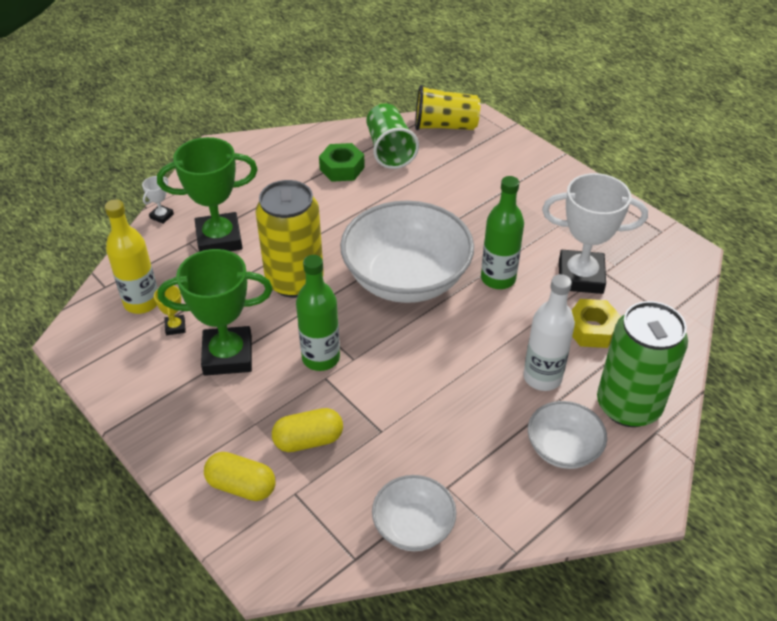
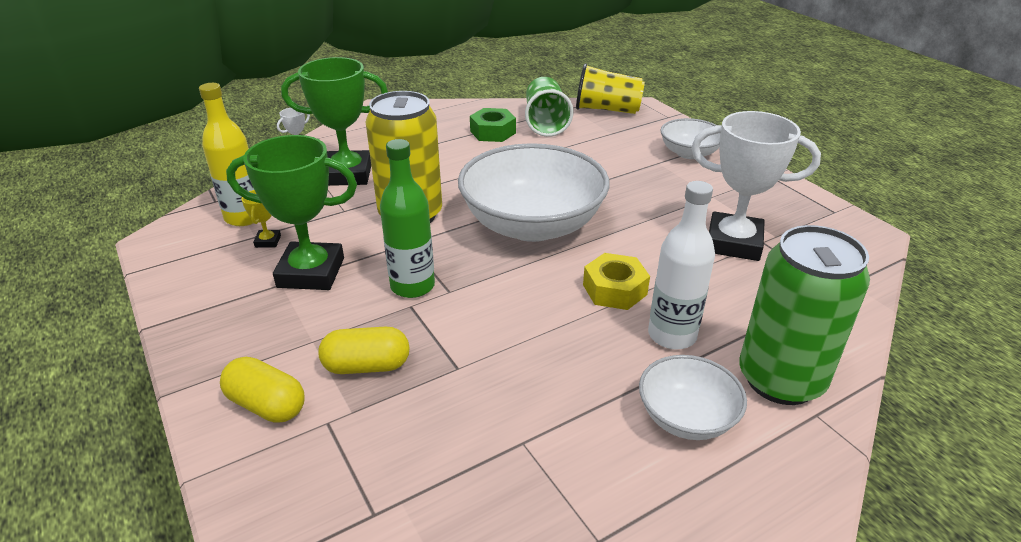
camera: 10 degrees right, 10 degrees down
white bowl [372,475,457,551] -> white bowl moved to [660,118,720,159]
green bottle [481,176,524,289] -> none
yellow nut [571,299,621,348] -> yellow nut moved to [583,253,650,310]

